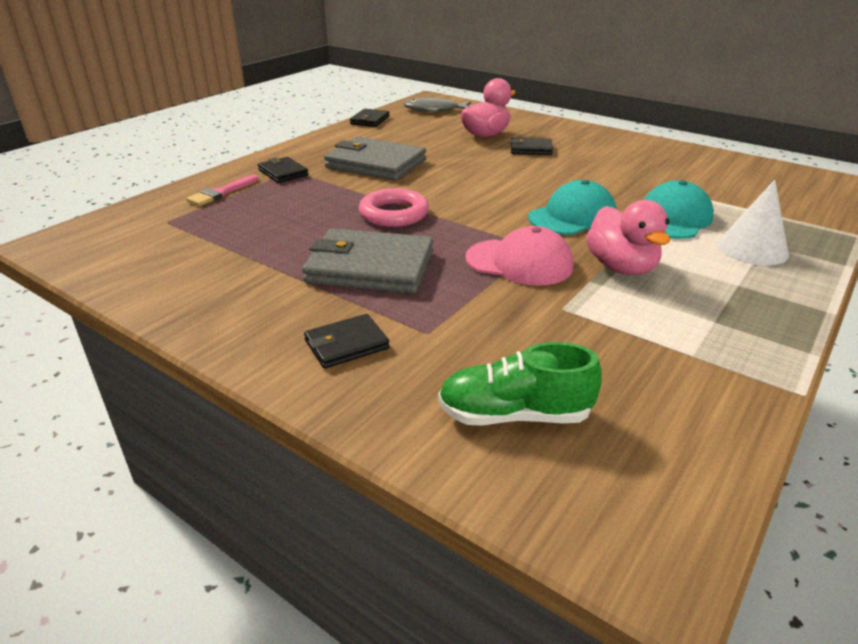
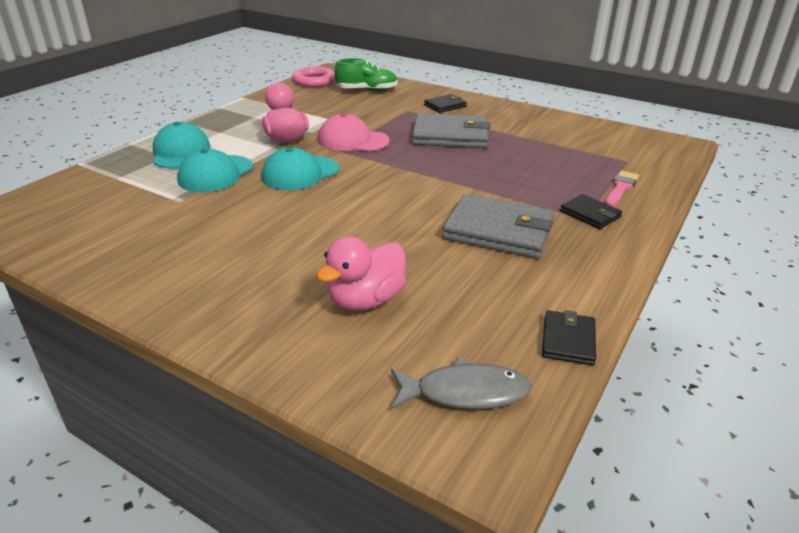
camera: 175 degrees right, 0 degrees up
pink ring [359,188,429,227] -> pink ring moved to [292,67,335,87]
black wallet [510,137,553,155] -> none
white cone [717,179,789,266] -> turquoise cap [153,122,211,169]

